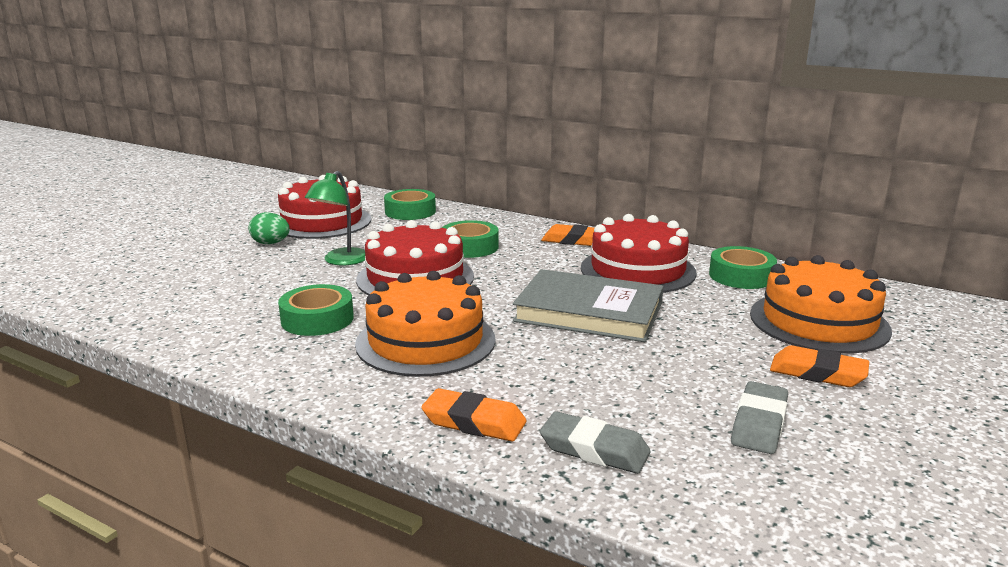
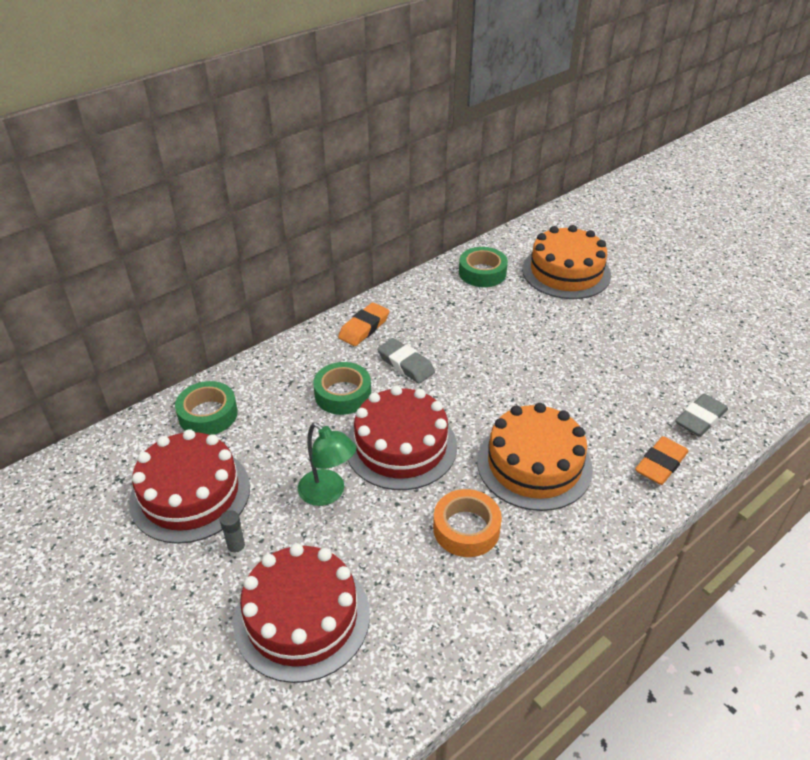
camera: 70 degrees left, 20 degrees up
green egg [248,212,290,244] -> grey glue stick [220,510,246,556]
green tape [278,284,354,336] -> orange tape [433,489,502,557]
grey book [513,269,664,342] -> none
red cake [581,214,697,293] -> red cake moved to [233,543,370,683]
grey eraser [731,381,788,454] -> grey eraser moved to [377,338,435,384]
orange eraser [770,345,869,387] -> none

